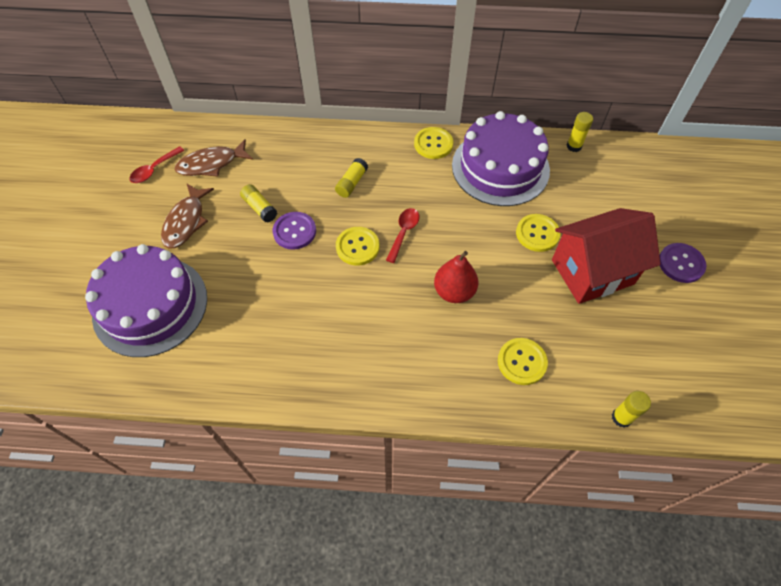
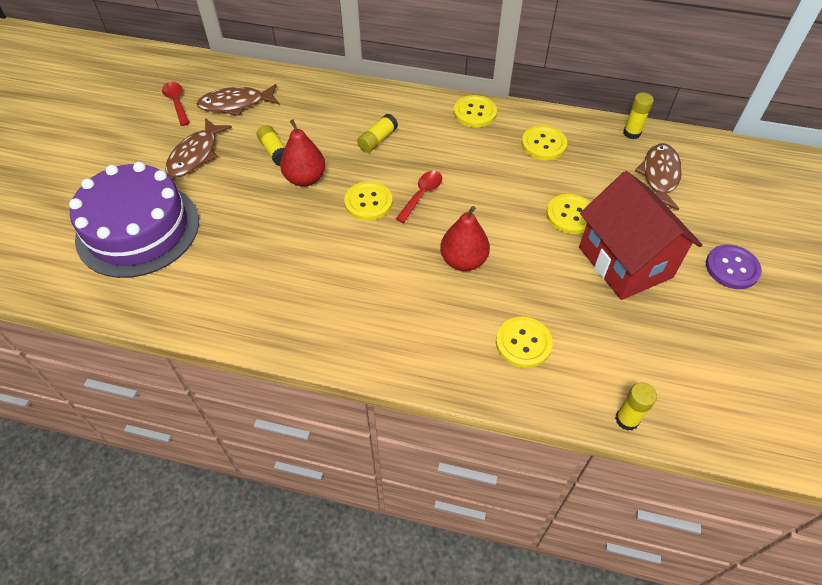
camera: 10 degrees right, 5 degrees down
red spoon [130,146,184,183] -> red spoon turned 105 degrees clockwise [162,82,190,126]
purple button [273,212,316,250] -> red pear [280,119,326,187]
purple cake [452,111,550,206] -> yellow button [522,125,567,160]
red house [552,208,661,304] -> red house turned 75 degrees clockwise [579,171,702,300]
none -> brown fish [635,143,682,210]

